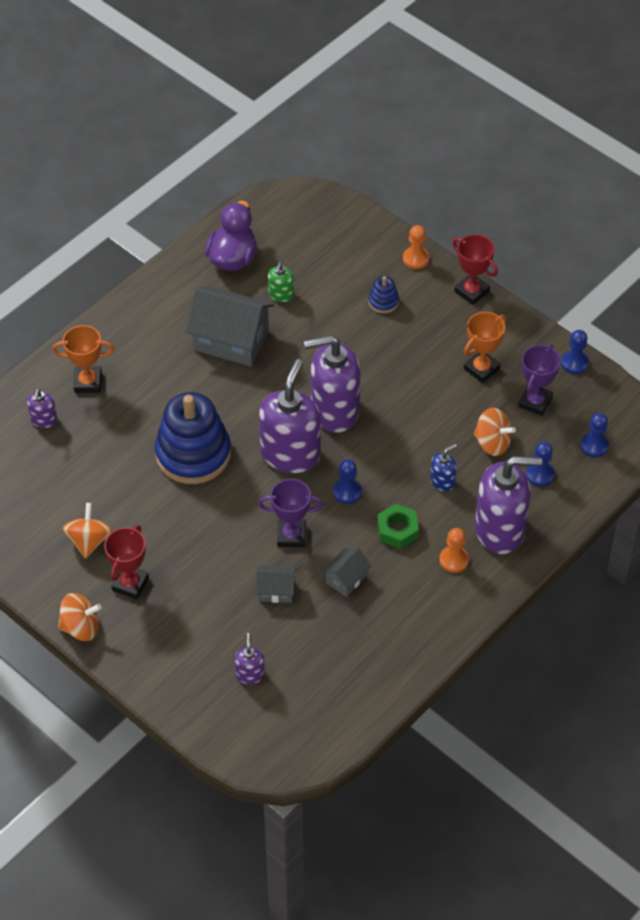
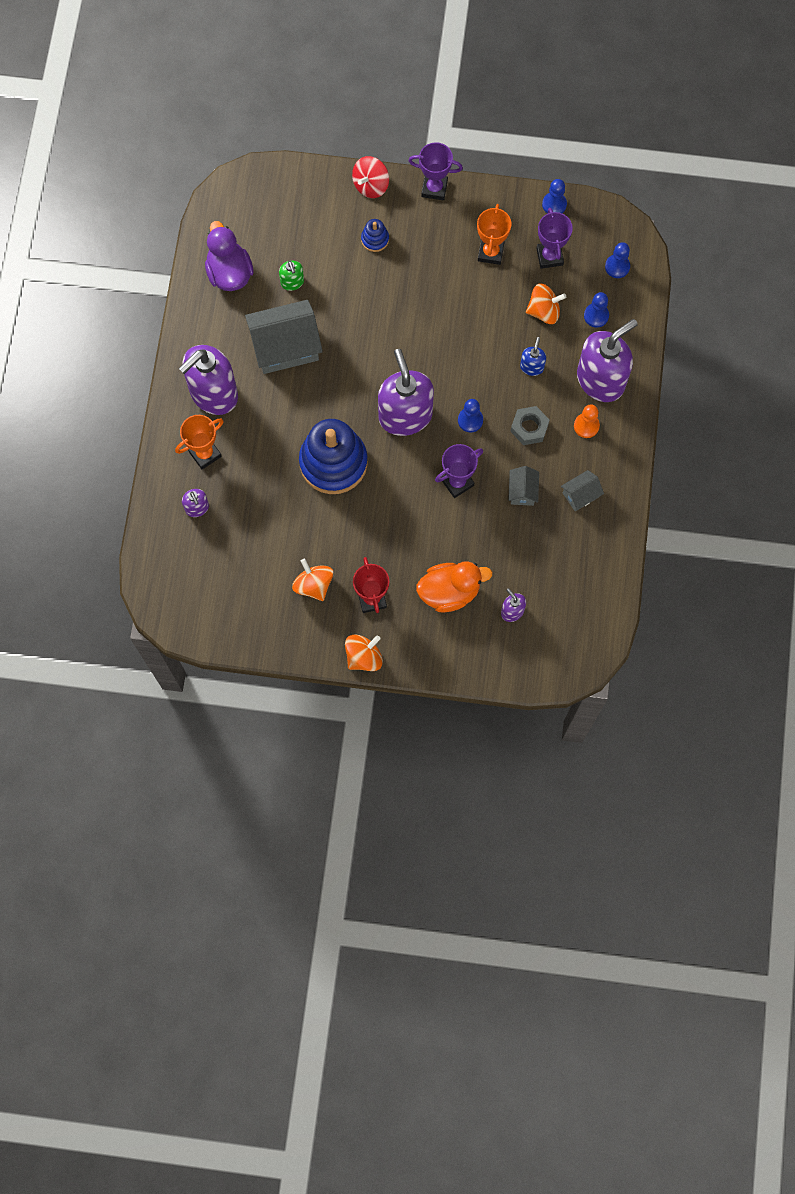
camera: 35 degrees left, 20 degrees up
grey house [256,565,296,603] -> grey house moved to [561,470,604,511]
purple soap dispenser [304,335,361,433] -> purple soap dispenser moved to [178,345,238,415]
green nut [377,504,419,549] -> grey nut [510,406,549,445]
orange pawn [403,225,429,269] -> red spinning top [352,156,389,198]
red trophy [453,234,498,305] -> purple trophy [409,142,463,200]
none -> orange duck [416,561,493,612]

